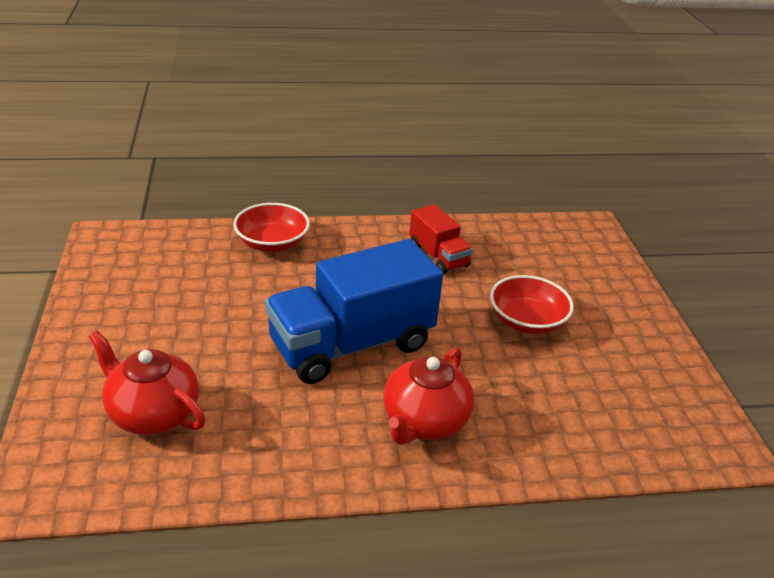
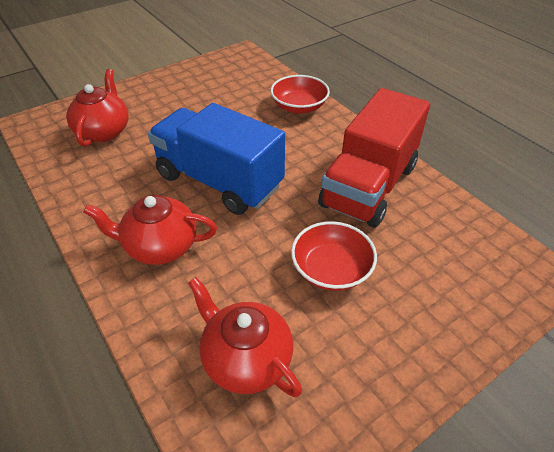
camera: 65 degrees right, 10 degrees up
red truck [409,204,473,274] -> red truck [318,88,430,228], size x1.95
none -> red teapot [188,277,302,397]

